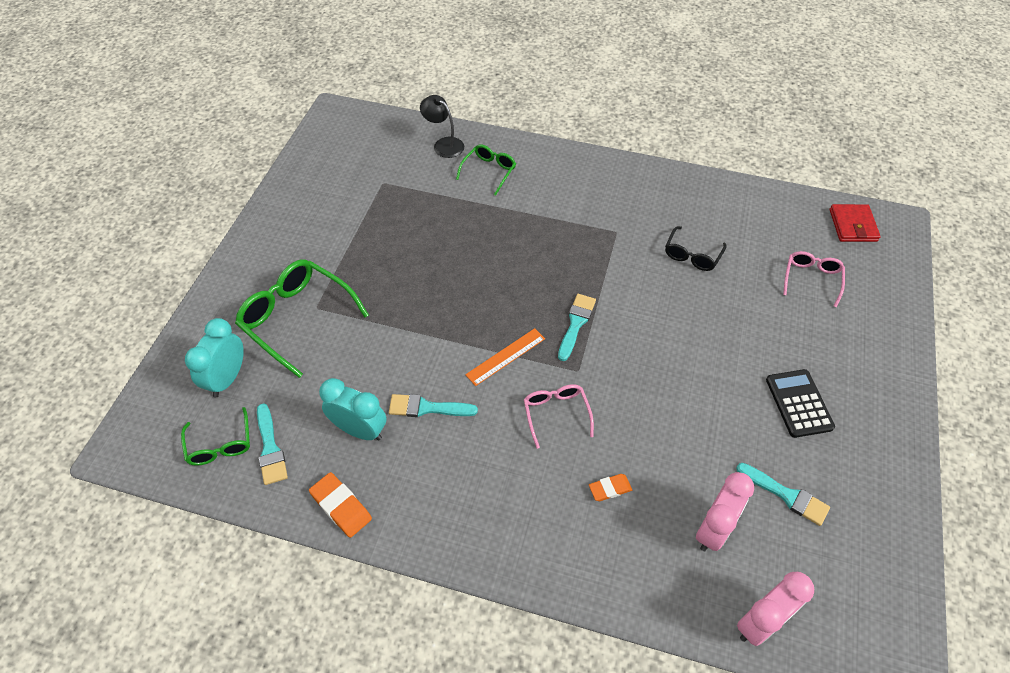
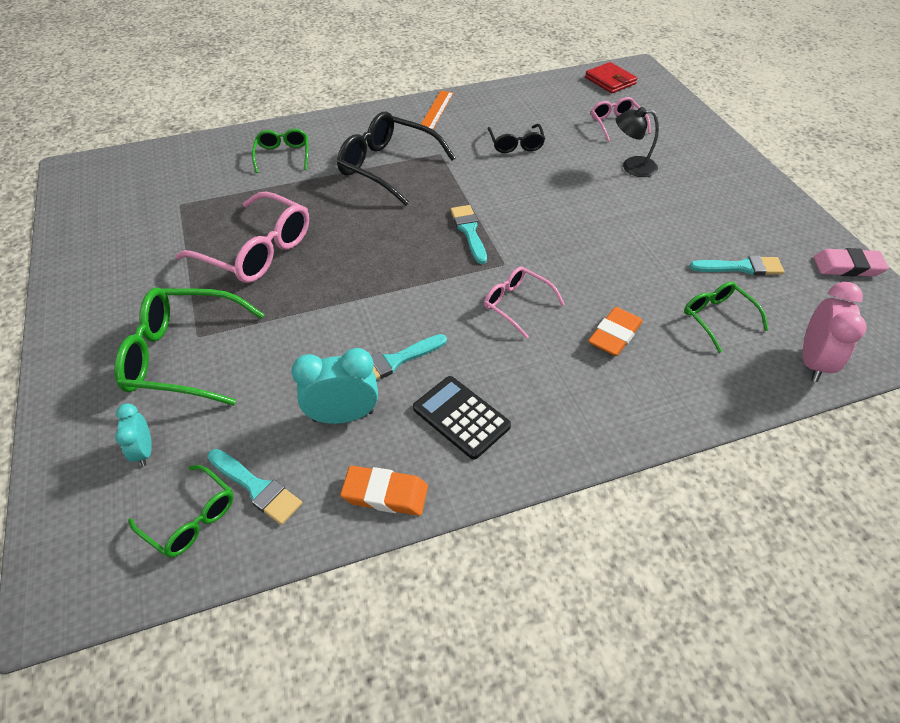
camera: 35 degrees left, 5 degrees down
turquoise clock [185,318,244,397] -> turquoise clock [115,403,152,466], size x0.59
black lamp [420,95,464,158] -> black lamp moved to [616,107,659,177]
orange ruler [465,328,545,386] -> orange ruler moved to [421,91,454,130]
orange eraser [589,474,632,501] -> orange eraser [588,307,643,356], size x1.54
pink clock [696,472,754,551] -> green glasses [684,282,769,353]
black calculator [766,369,835,438] -> black calculator moved to [413,376,511,460]
none -> pink glasses [176,192,309,283]
none -> black glasses [337,112,455,206]
none -> pink eraser [814,248,889,277]

